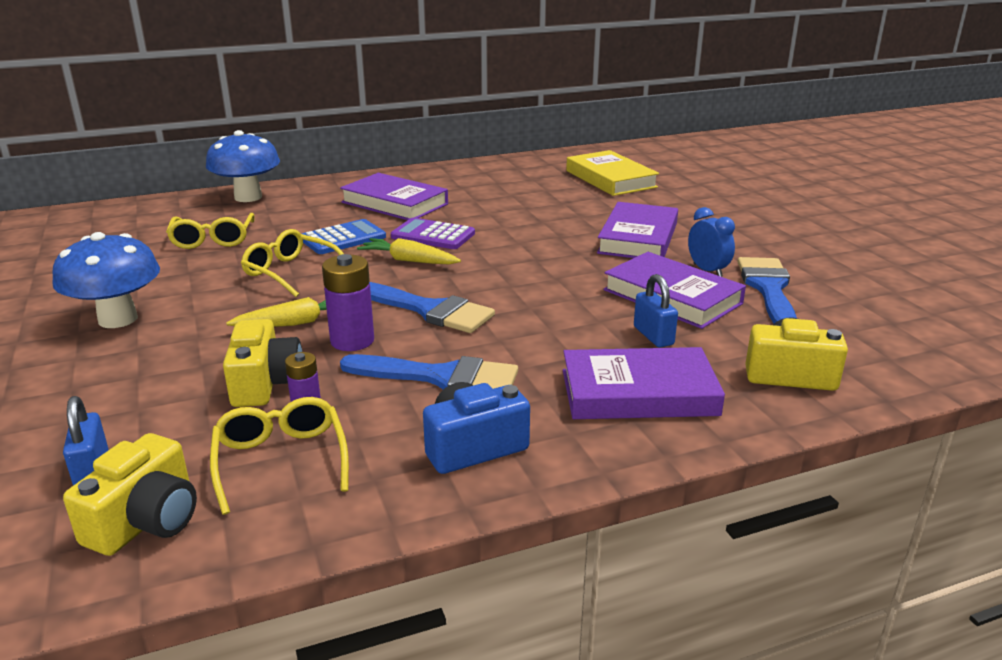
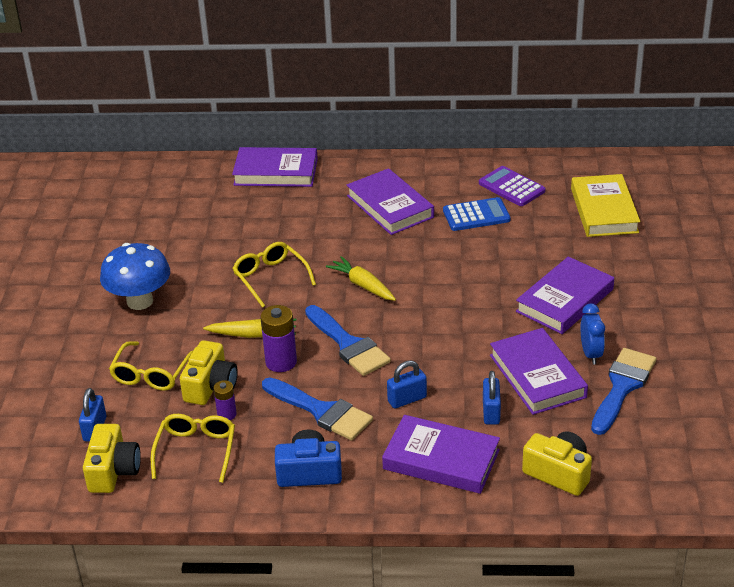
camera: 25 degrees right, 10 degrees up
yellow camera [63,433,197,556] -> yellow camera turned 45 degrees counterclockwise [83,424,141,493]
yellow glasses [166,213,255,249] -> yellow glasses moved to [109,341,193,391]
blue mushroom [206,130,280,202] -> purple book [232,147,318,187]
blue calculator [302,219,386,254] -> blue calculator moved to [443,197,511,231]
purple calculator [391,218,475,249] -> purple calculator moved to [479,166,545,206]
none -> blue padlock [387,360,427,409]

